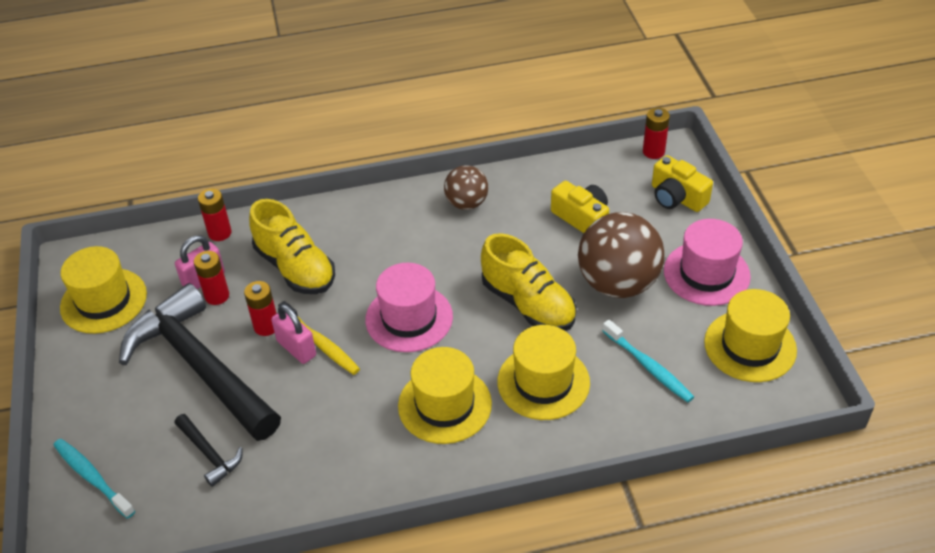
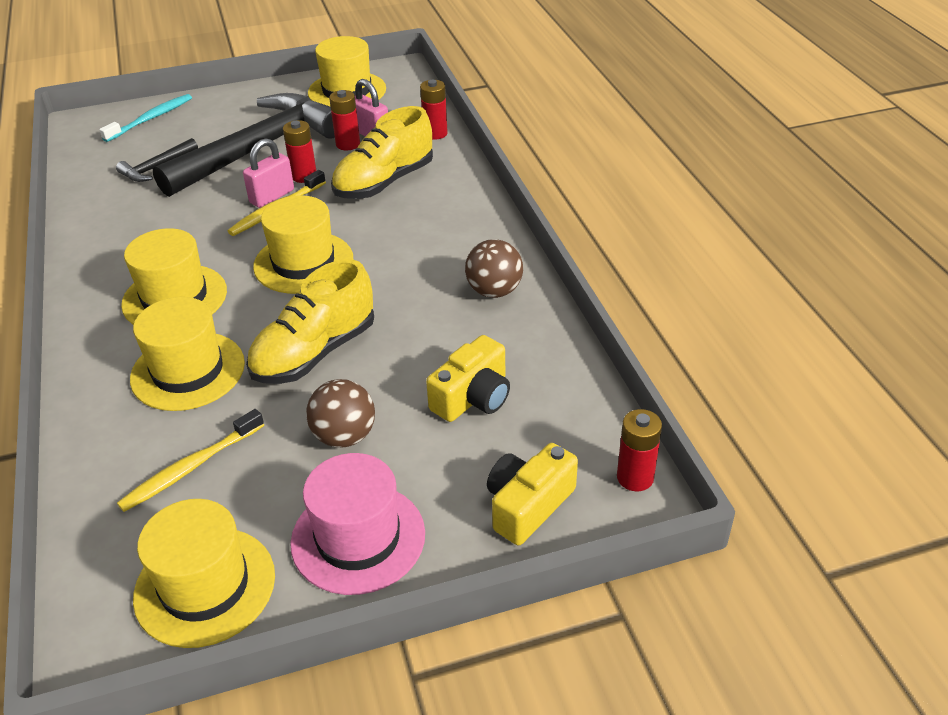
camera: 85 degrees right, 5 degrees down
pink hat [365,263,453,352] -> yellow hat [253,195,353,294]
brown ball [578,212,665,298] -> brown ball [306,379,375,448], size x0.57
turquoise toothbrush [602,320,694,403] -> yellow toothbrush [117,409,264,512]

